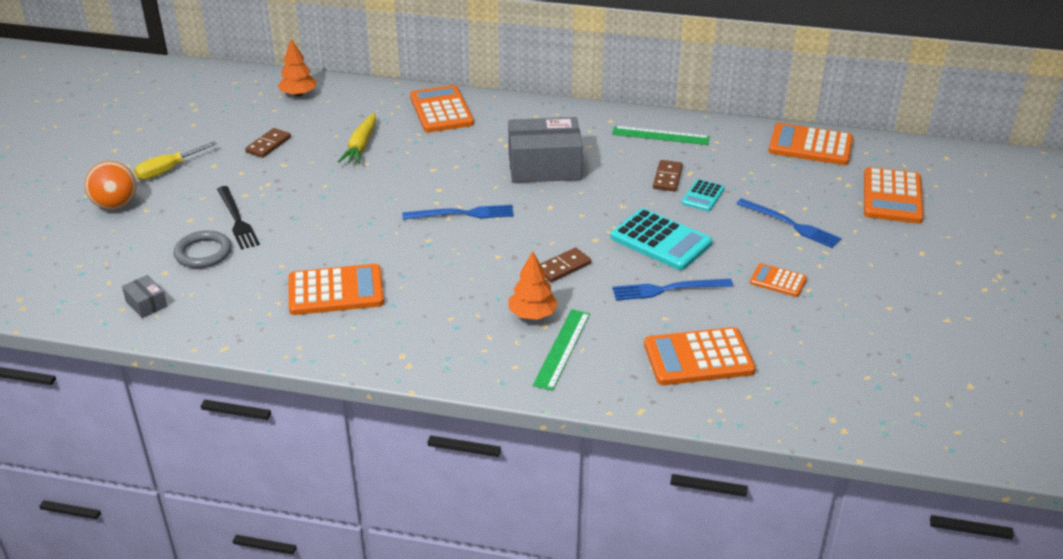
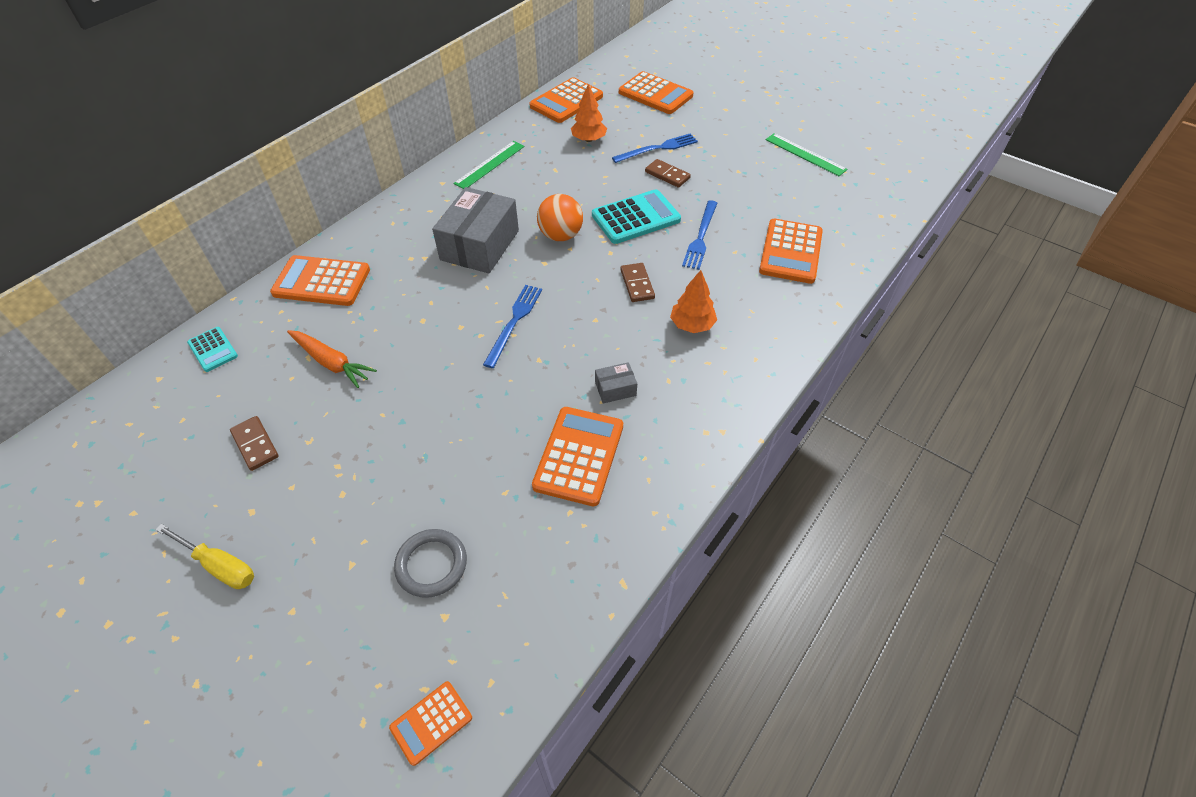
camera: 65 degrees left, 15 degrees up
orange ball [85,161,136,210] -> orange ball moved to [537,194,583,241]
grey box [122,275,167,318] -> grey box moved to [595,362,637,404]
yellow screwdriver [134,142,217,180] -> yellow screwdriver turned 45 degrees counterclockwise [155,524,254,589]
black fork [217,186,260,250] -> none
orange tree [278,39,316,97] -> orange tree moved to [571,84,607,142]
yellow carrot [338,113,376,164] -> orange carrot [287,330,377,388]
green ruler [533,309,590,391] -> green ruler moved to [766,133,848,176]
brown domino [653,160,683,192] -> brown domino moved to [645,159,691,187]
turquoise calculator [682,179,725,211] -> turquoise calculator moved to [187,327,238,372]
orange calculator [750,263,807,297] -> orange calculator moved to [389,681,472,766]

